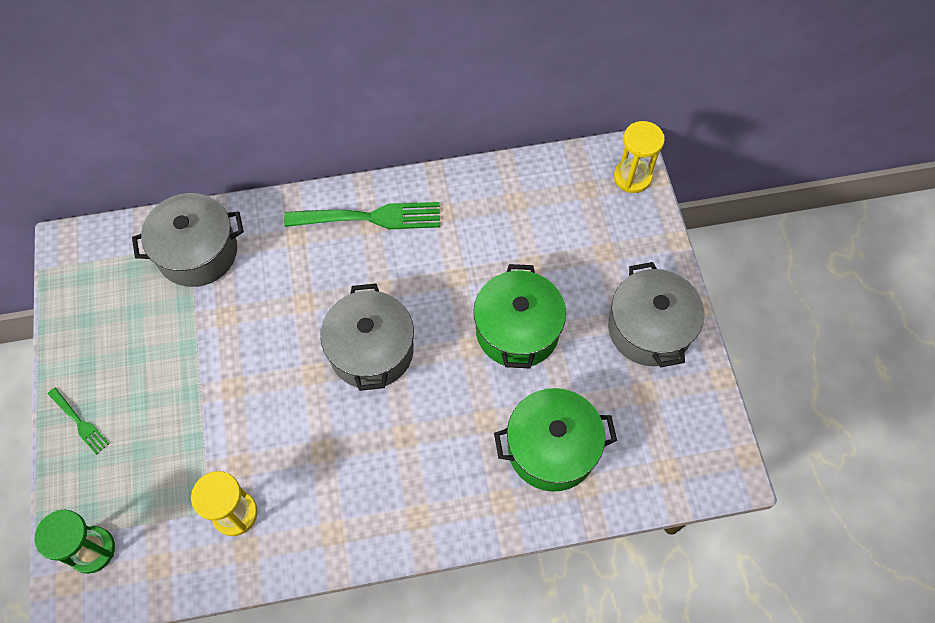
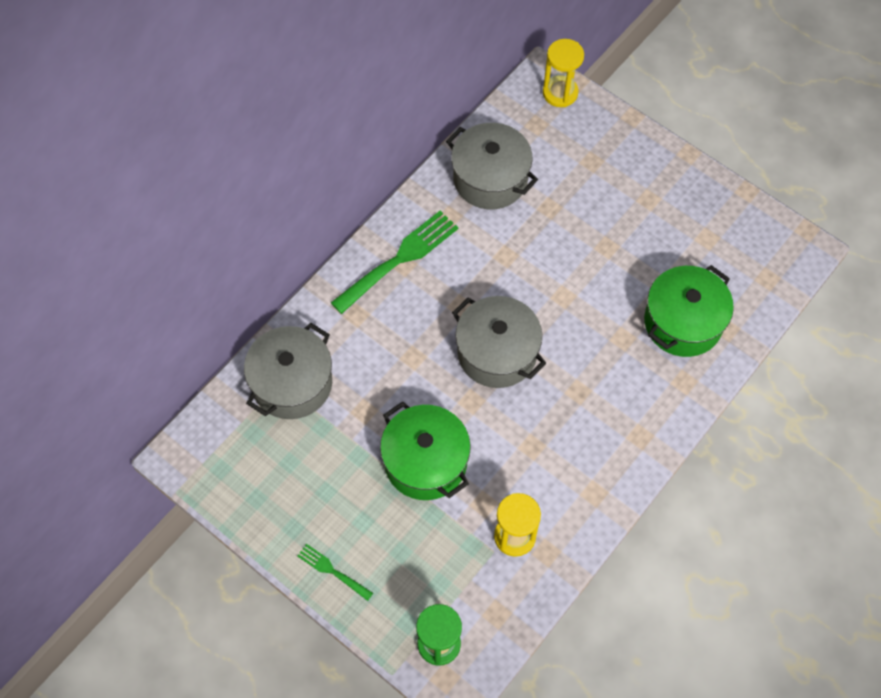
camera: 40 degrees left, 0 degrees up
green fork [48,387,109,455] -> green fork turned 150 degrees counterclockwise [297,544,373,601]
green pot [474,264,566,368] -> green pot moved to [380,401,471,500]
grey pot [608,262,704,367] -> grey pot moved to [446,123,538,209]

